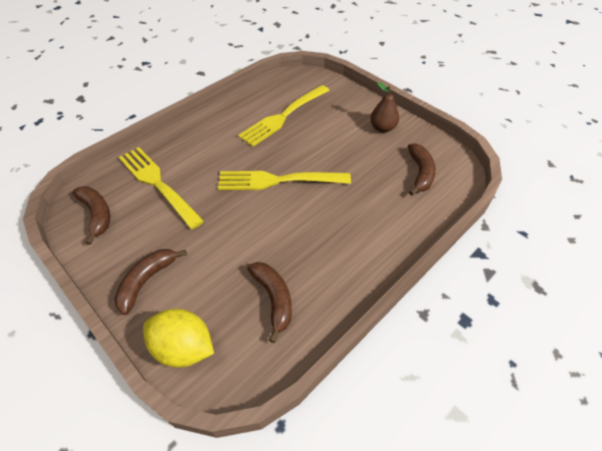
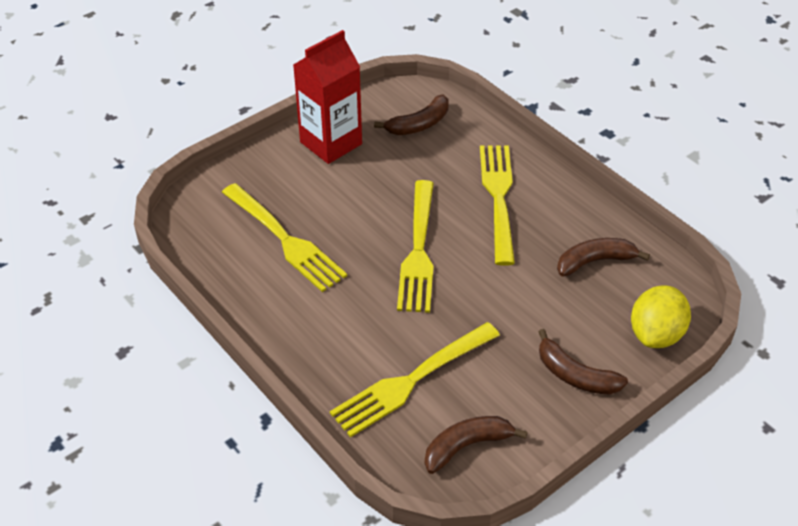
camera: 85 degrees left, 5 degrees down
brown pear [370,82,399,133] -> red carton [293,30,362,164]
brown banana [408,143,436,196] -> brown banana turned 135 degrees clockwise [374,94,449,135]
none -> yellow fork [480,145,515,266]

